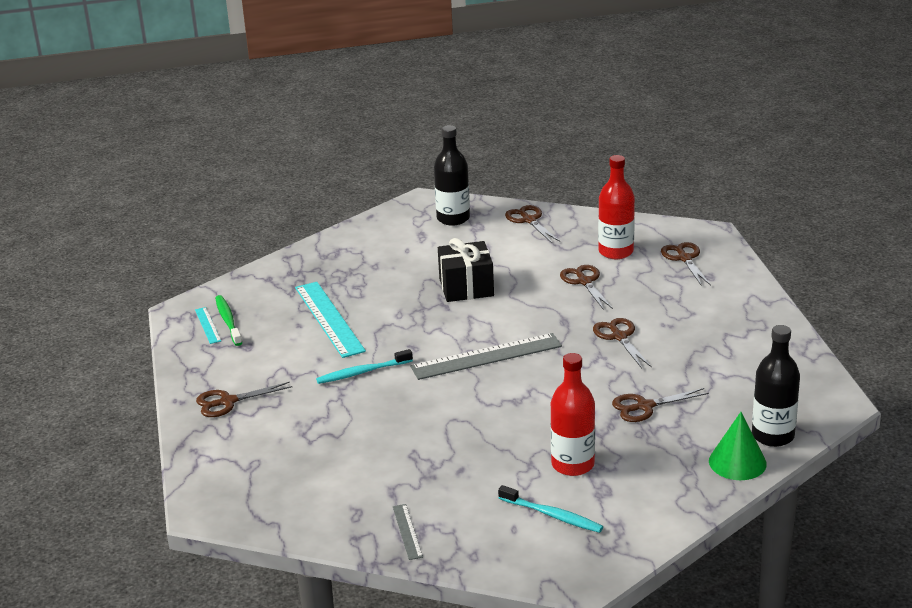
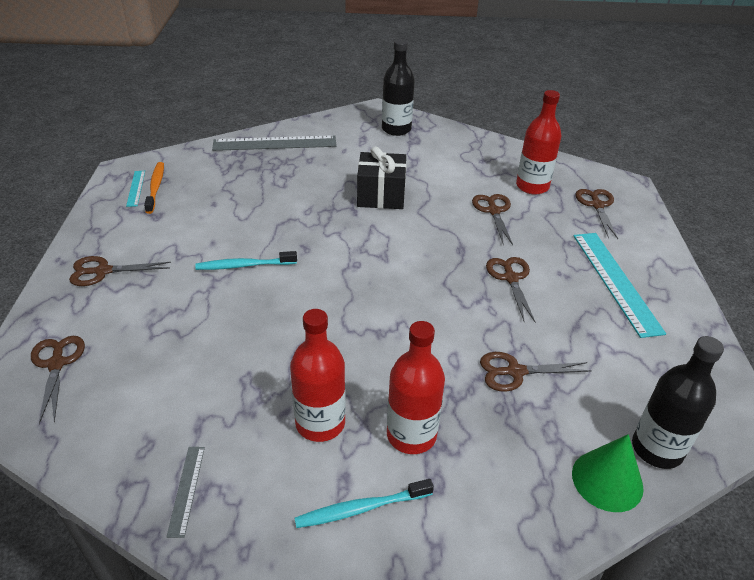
camera: 10 degrees right, 10 degrees up
green toothbrush [215,295,242,346] -> orange toothbrush [144,162,164,214]
turquoise ruler [295,282,366,358] -> turquoise ruler moved to [574,233,666,338]
grey ruler [410,333,562,380] -> grey ruler moved to [212,135,337,151]
turquoise toothbrush [498,485,603,533] -> turquoise toothbrush turned 120 degrees clockwise [294,479,434,528]
brown scissors [505,205,560,243] -> brown scissors moved to [31,336,85,424]
none -> red bottle [290,309,346,442]

